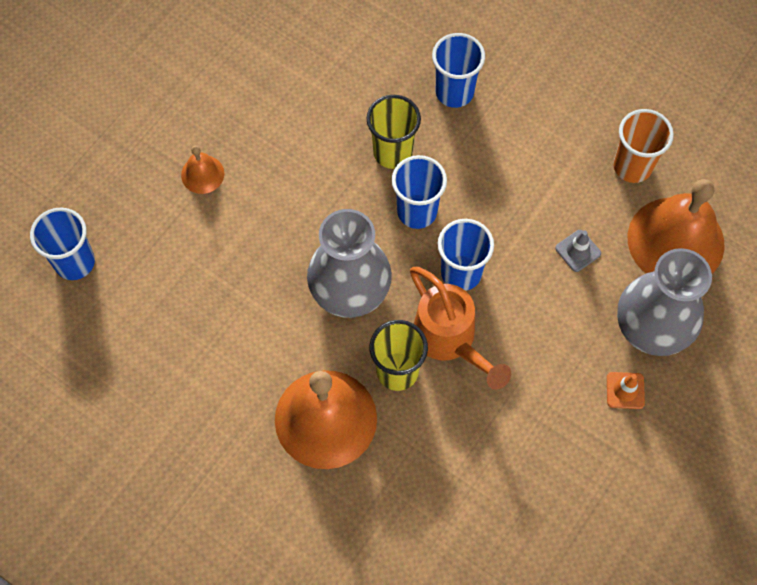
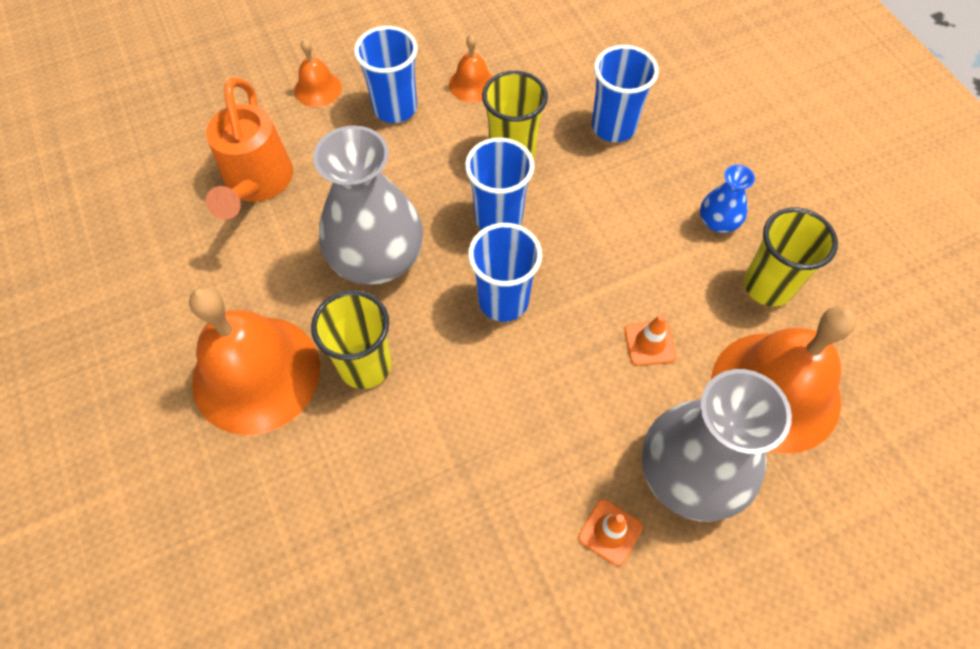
camera: 30 degrees right, 5 degrees down
blue cup [30,207,95,280] -> blue cup moved to [354,26,418,123]
orange watering can [410,267,511,390] -> orange watering can moved to [206,78,293,220]
grey traffic cone [555,230,601,272] -> orange traffic cone [625,315,676,366]
orange cup [613,109,674,183] -> yellow cup [744,208,838,306]
none -> orange bell [449,34,493,102]
none -> blue vase [700,165,755,233]

